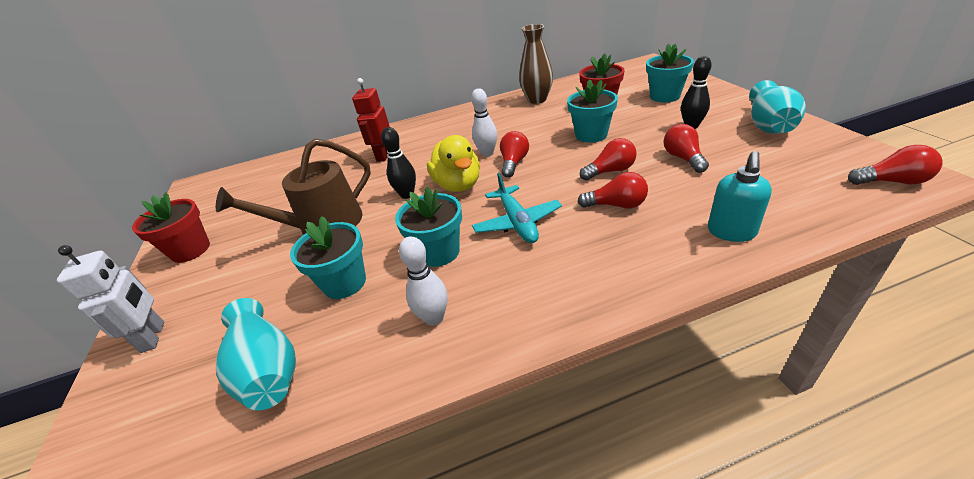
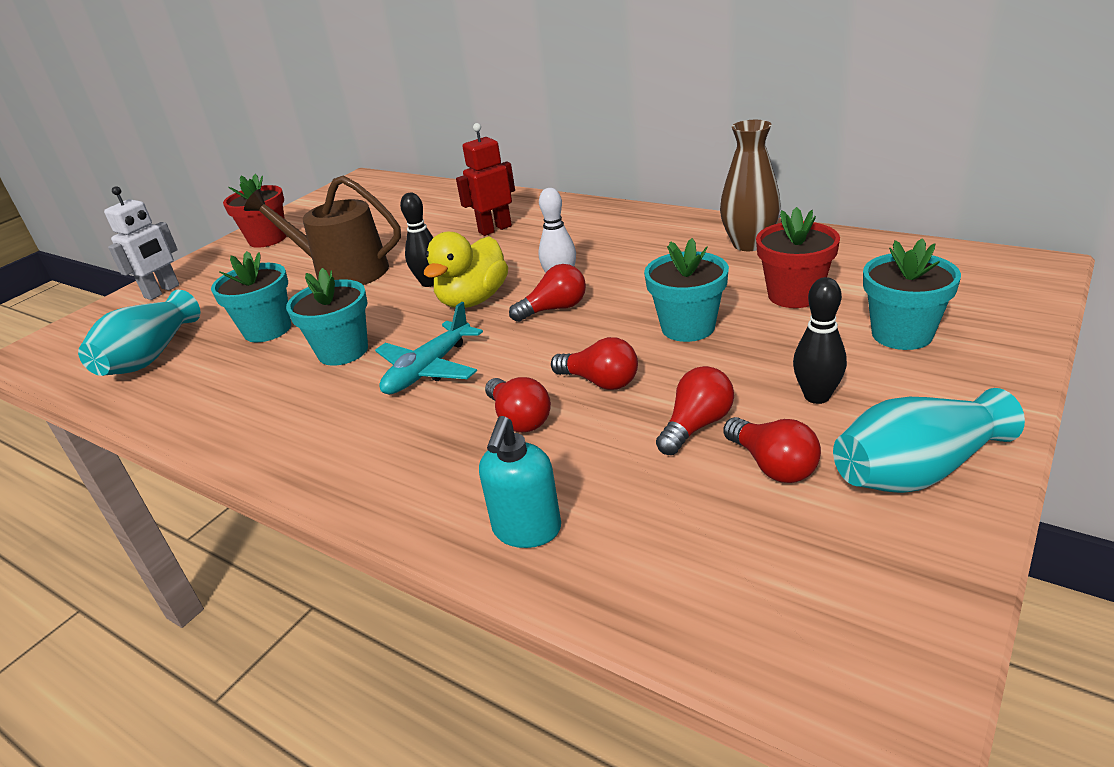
camera: 50 degrees right, 5 degrees down
white bowling pin [399,236,448,326] -> none
turquoise soap dispenser [708,151,772,242] -> turquoise soap dispenser turned 60 degrees counterclockwise [479,416,561,548]
red light bulb [848,145,943,185] -> red light bulb moved to [723,417,821,483]

